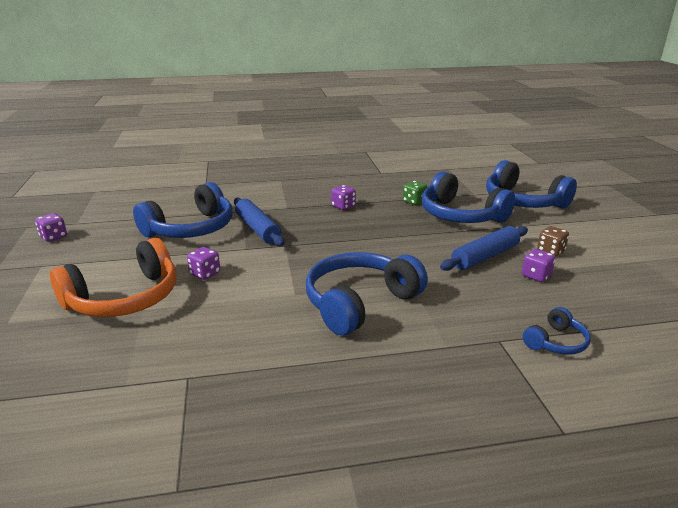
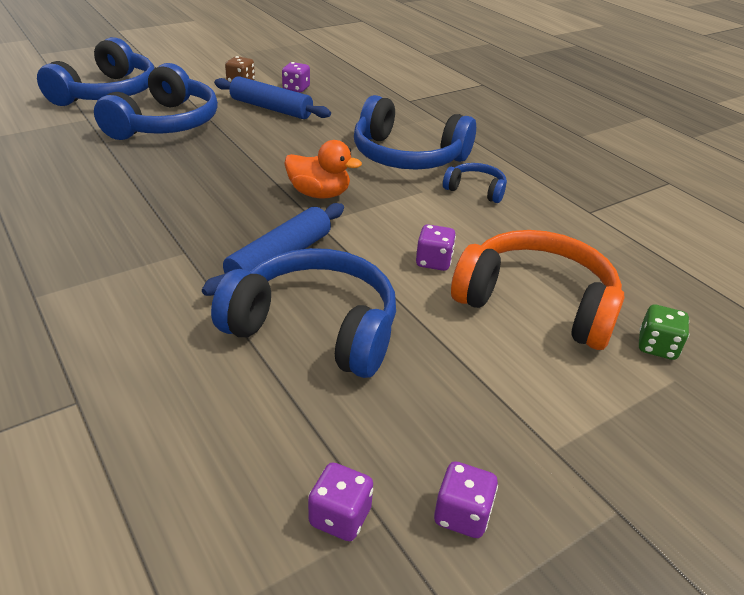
camera: 115 degrees left, 10 degrees up
purple dice [331,185,356,210] -> purple dice moved to [308,462,373,541]
green dice [403,181,427,205] -> green dice moved to [639,305,689,360]
blue headphones [523,307,591,355] -> blue headphones moved to [443,163,507,203]
none -> orange duck [284,140,362,199]

